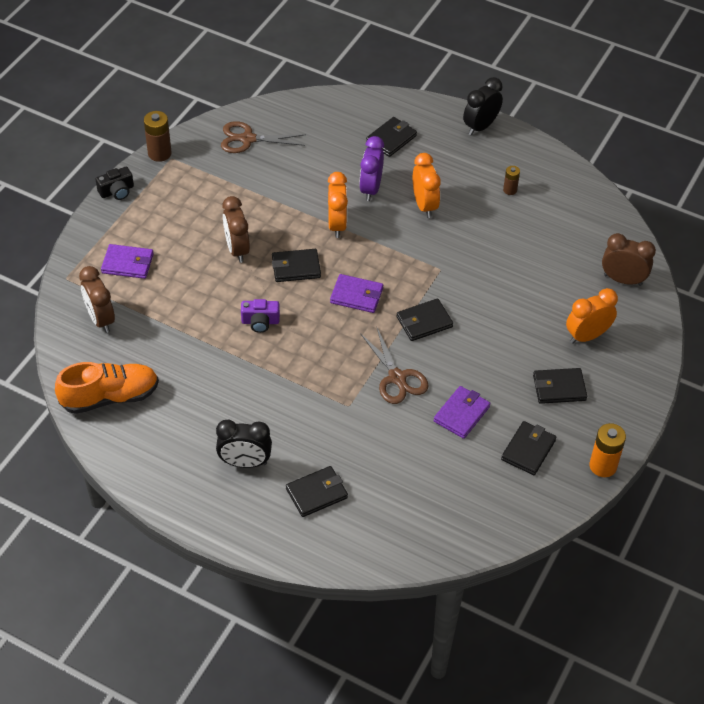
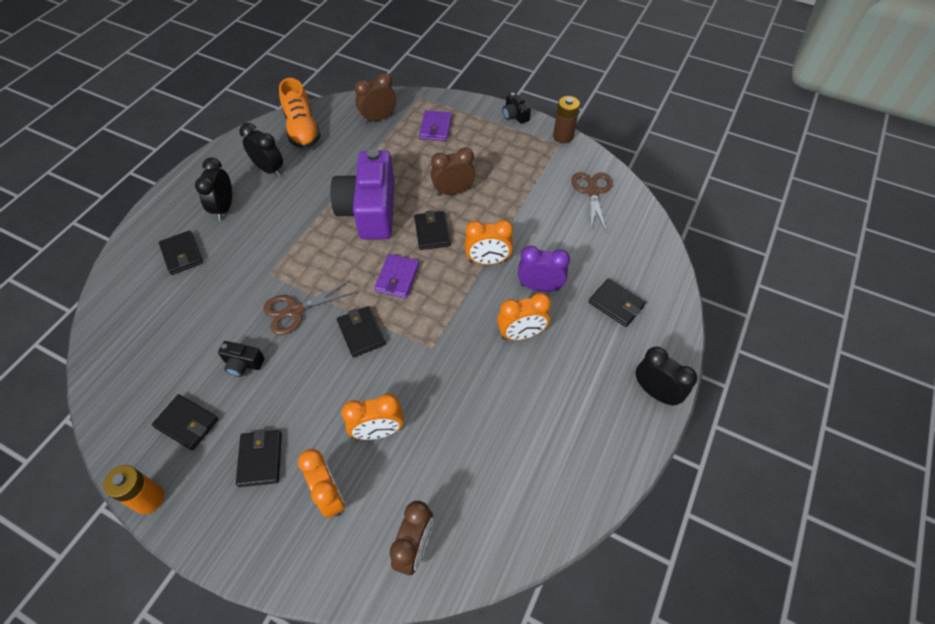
camera: 90 degrees right, 5 degrees up
purple camera [241,299,280,333] -> purple camera [331,149,395,240], size x2.44
purple wallet [434,386,490,439] -> black camera [218,341,265,377]
brown battery [503,166,520,195] -> none
none -> black clock [239,123,283,177]
none -> orange clock [342,394,404,440]

